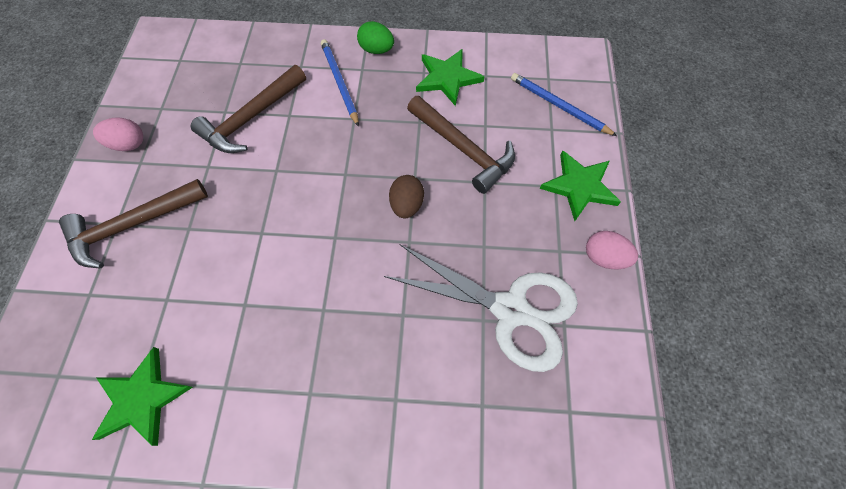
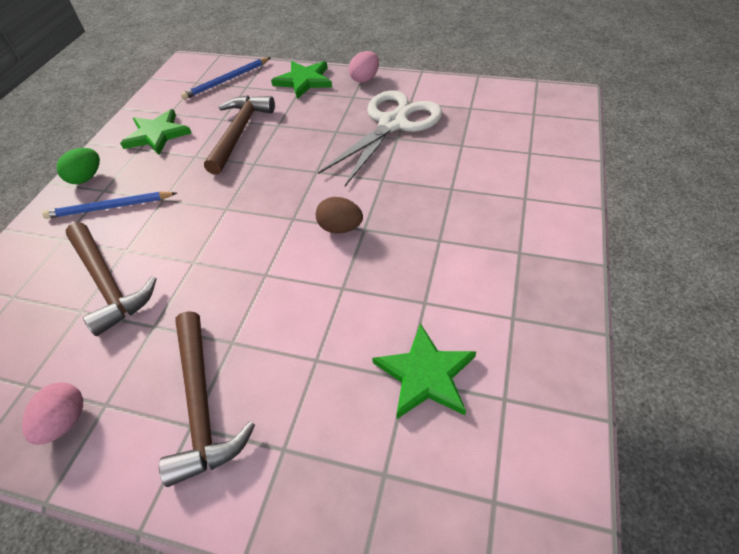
camera: 75 degrees left, 15 degrees down
brown egg [389,175,424,218] -> brown egg moved to [316,197,363,234]
brown hammer [407,96,515,194] -> brown hammer turned 45 degrees counterclockwise [204,95,275,175]

